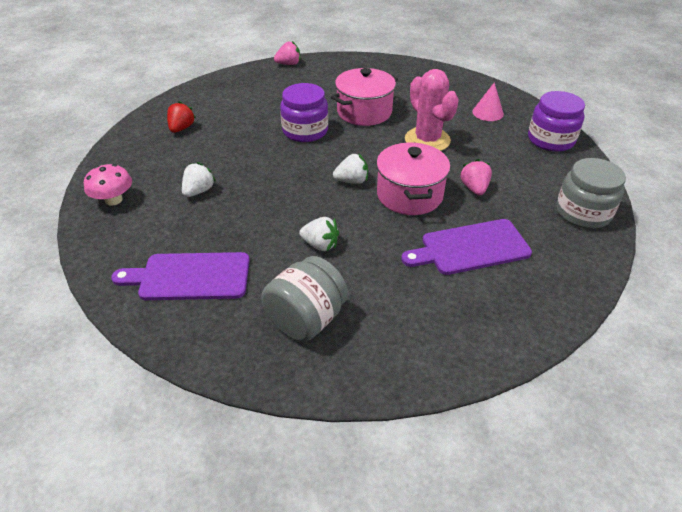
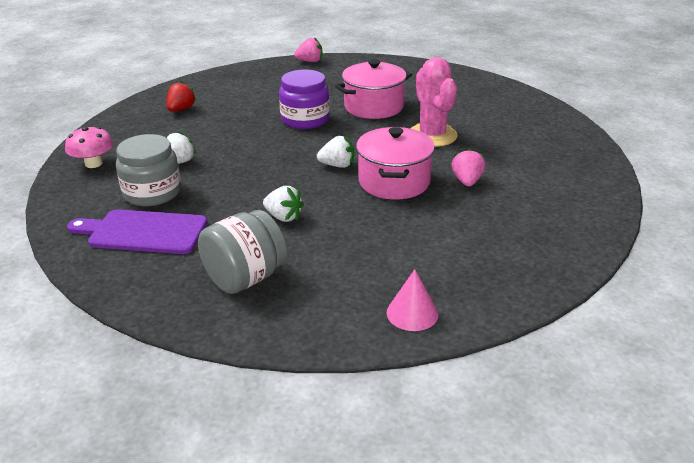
camera: 10 degrees right, 10 degrees down
purple cutting board [401,219,532,275] -> none
pink cone [472,82,504,121] -> pink cone moved to [387,269,439,331]
purple jar [528,91,585,152] -> none
grey jar [556,158,626,229] -> grey jar moved to [116,134,181,206]

